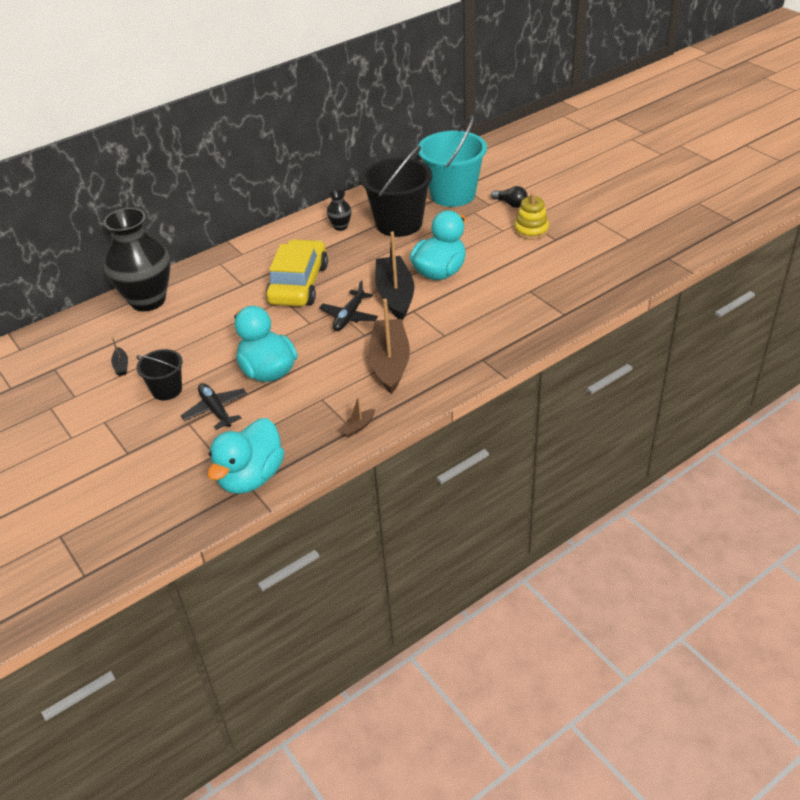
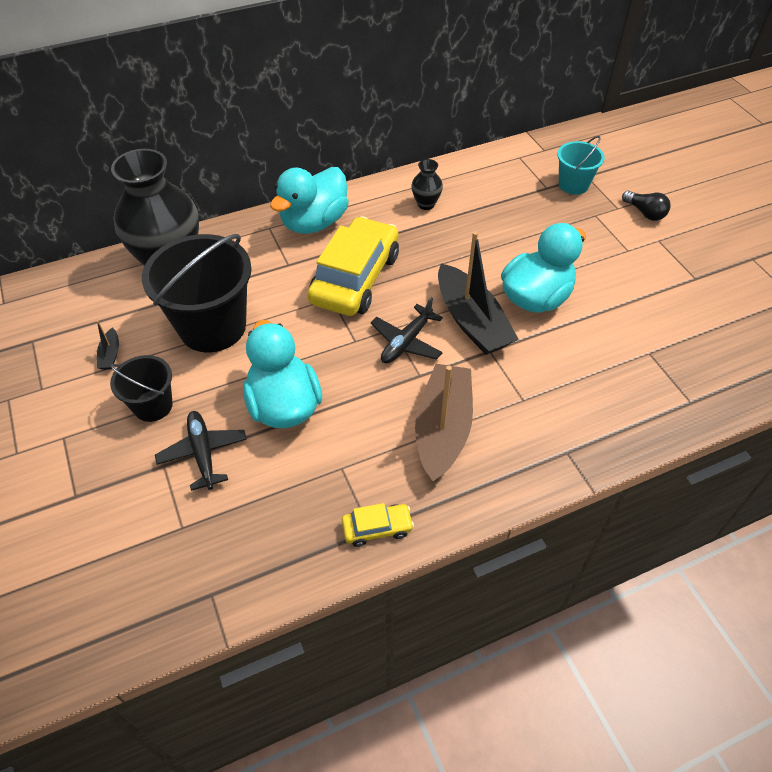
camera: 10 degrees right, 10 degrees up
turquoise duck [208,418,284,494] -> turquoise duck moved to [270,167,349,234]
brown boat [338,396,375,437] -> yellow car [342,503,414,547]
black bucket [361,145,432,237] -> black bucket moved to [142,234,251,352]
black boat [375,232,414,320] -> black boat turned 150 degrees clockwise [438,231,519,355]
turquoise bucket [418,115,487,207] -> turquoise bucket [557,136,605,195], size x0.53
yellow stacking toy [514,193,549,240] -> none

